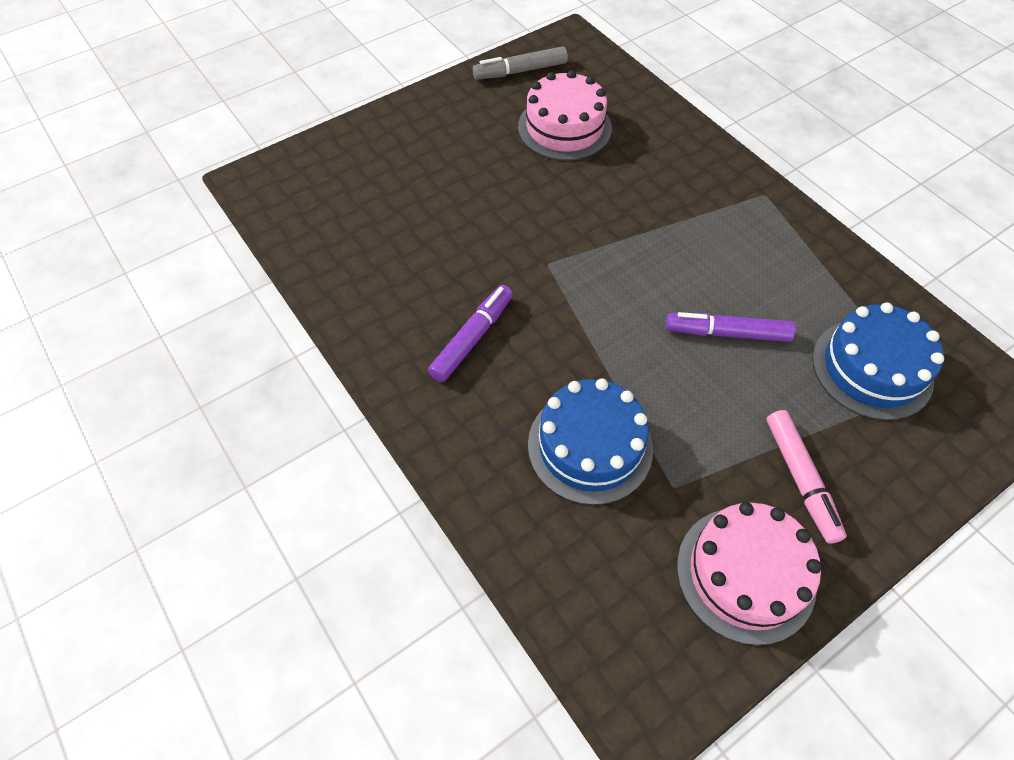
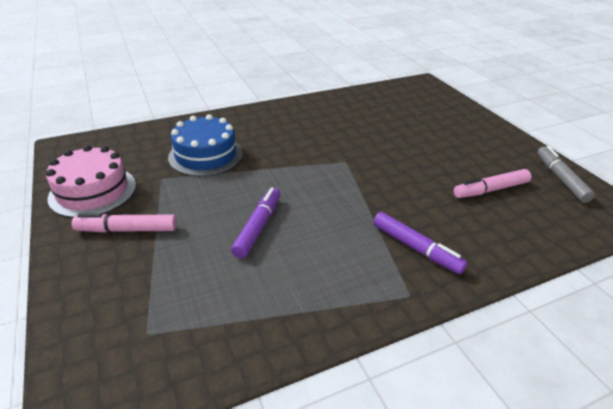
camera: 100 degrees right, 20 degrees down
purple marker [428,285,513,382] -> purple marker moved to [373,212,467,274]
pink cake [518,70,612,160] -> pink marker [454,169,531,198]
blue cake [812,303,944,420] -> none

